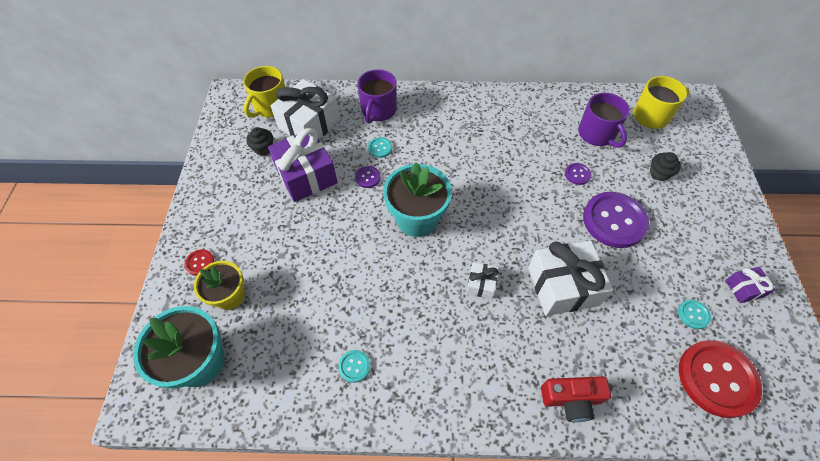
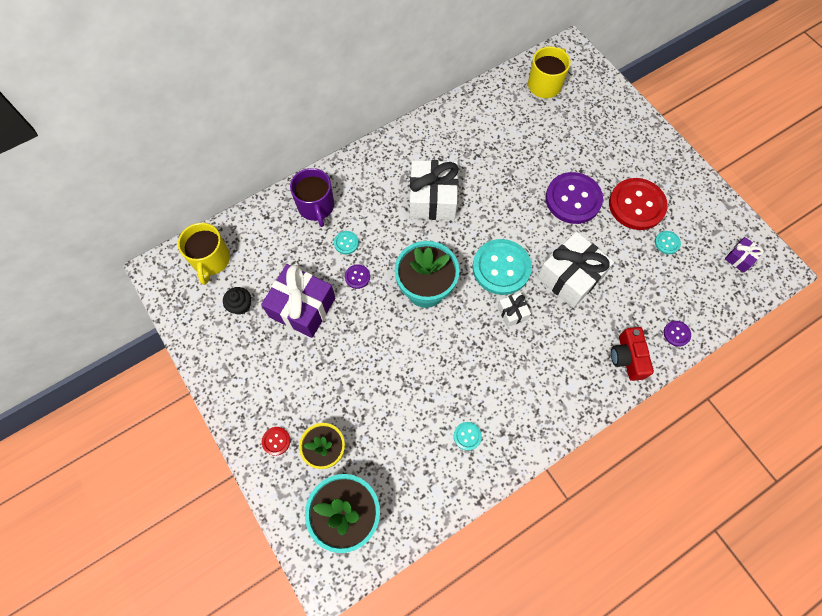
camera: 35 degrees left, 10 degrees up
white gift [271,79,340,139] -> white gift moved to [410,160,459,220]
red camera [541,376,611,422] -> red camera turned 120 degrees clockwise [611,327,654,381]
purple button [565,163,591,185] -> purple button moved to [664,321,691,347]
purple mug [578,93,630,148] -> none
black cupcake [650,152,681,181] -> none
red button [679,340,762,418] -> red button moved to [609,178,668,230]
purple gift [725,267,776,303] -> purple gift moved to [725,237,764,273]
none -> turquoise button [472,239,532,295]

